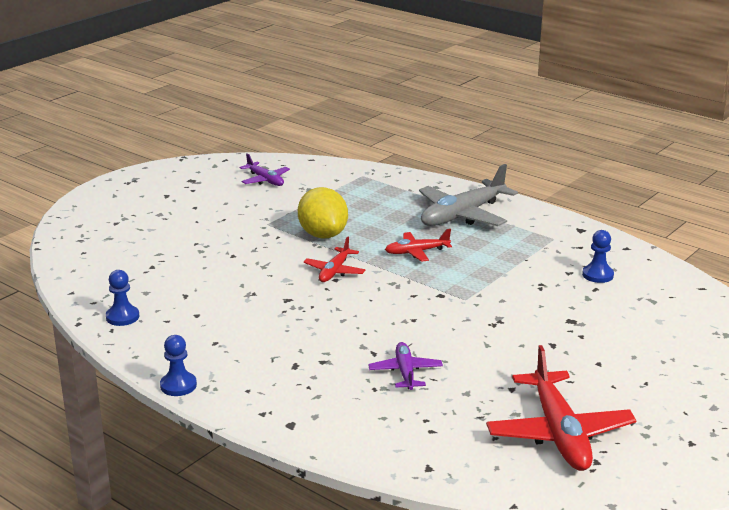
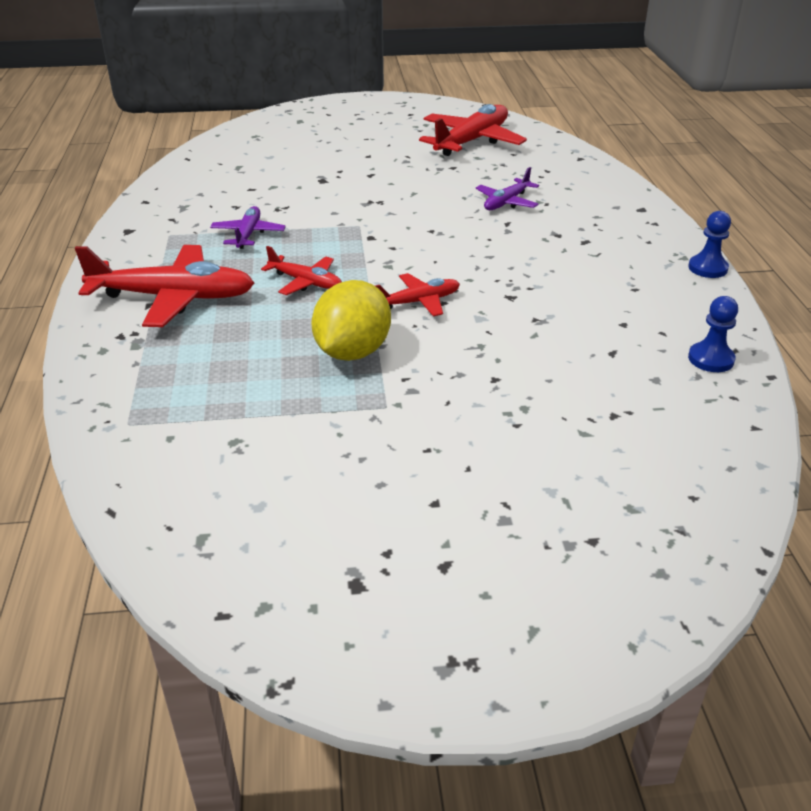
camera: 135 degrees left, 10 degrees up
purple plane [240,153,290,186] -> purple plane moved to [210,206,286,249]
grey plane [419,164,518,226] -> red plane [75,245,254,327]
blue pawn [582,230,614,283] -> none

